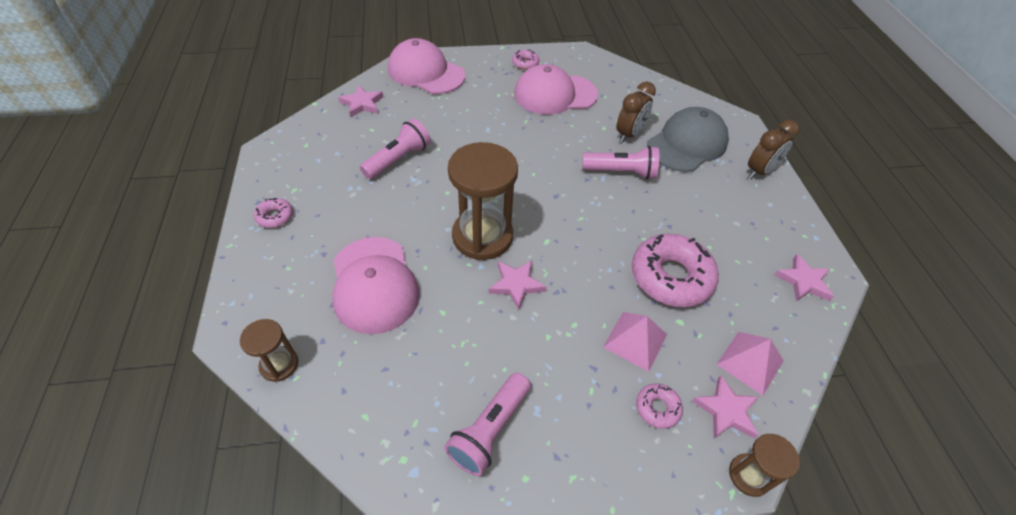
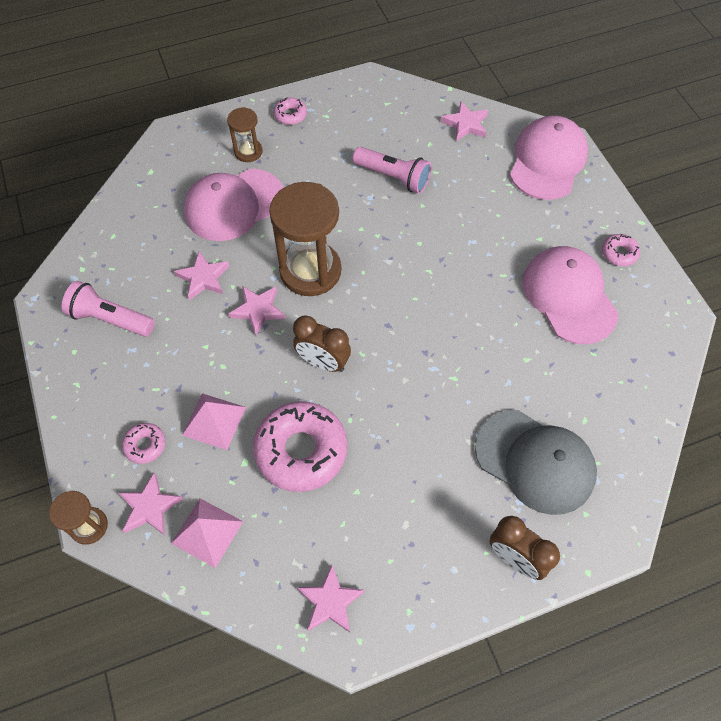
camera: 80 degrees right, 10 degrees up
brown hourglass [240,319,298,382] -> brown hourglass moved to [227,107,262,162]
pink flashlight [582,146,659,179] -> none
brown clock [616,82,656,143] -> brown clock moved to [293,315,351,372]
none -> pink star [174,251,229,300]

